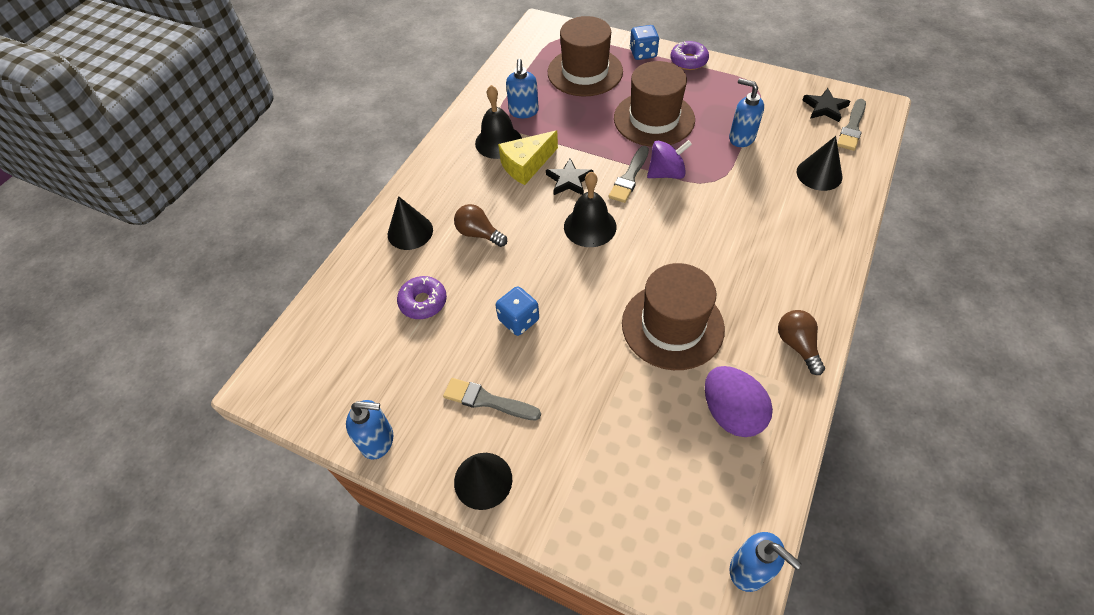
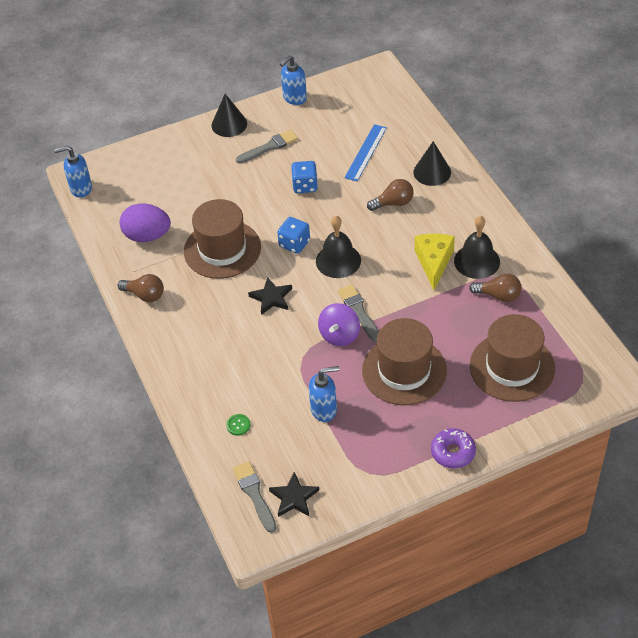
camera: 130 degrees right, 5 degrees down
purple donut [397,276,447,319] -> blue ruler [344,124,387,182]
blue soap dispenser [506,59,539,118] -> brown light bulb [469,274,522,302]
black star [546,158,593,195] -> black star moved to [248,277,292,315]
blue dice [630,25,659,60] -> blue dice moved to [277,217,310,254]
black cone [797,136,842,191] -> green button [226,414,251,436]

